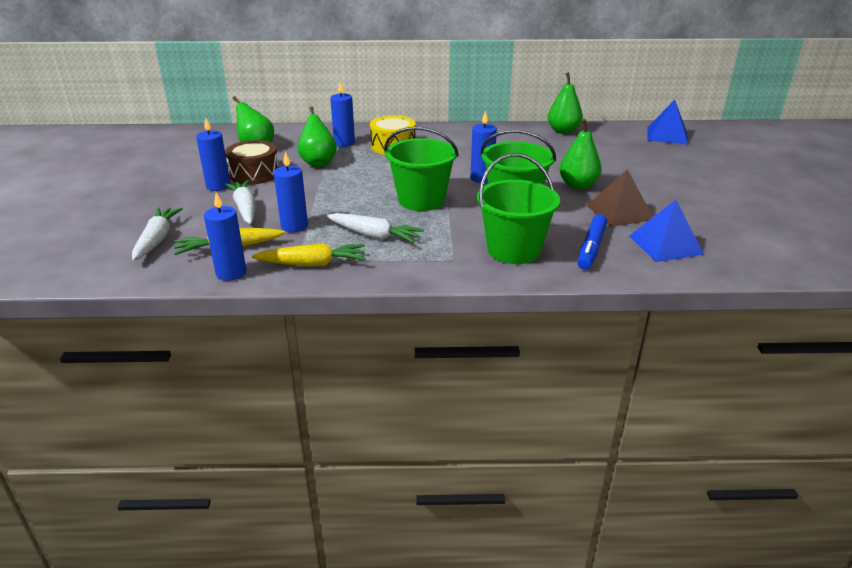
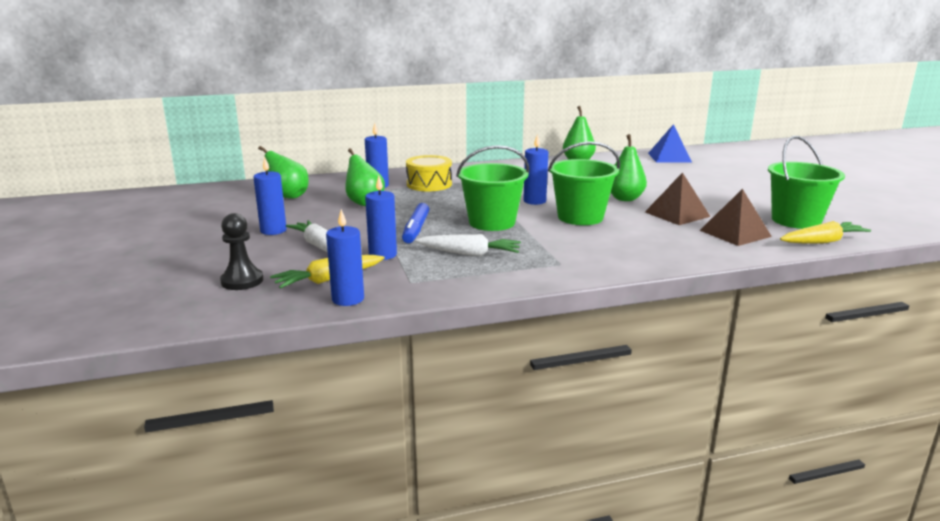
camera: 15 degrees left, 10 degrees down
white carrot [132,207,183,261] -> black pawn [220,213,263,290]
brown drum [225,140,279,185] -> none
yellow carrot [252,243,365,266] -> yellow carrot moved to [780,221,871,244]
green bucket [477,153,560,264] -> green bucket moved to [768,136,845,229]
blue marker [578,214,607,270] -> blue marker moved to [402,203,429,243]
blue pyramid [629,200,704,262] -> brown pyramid [700,189,772,246]

